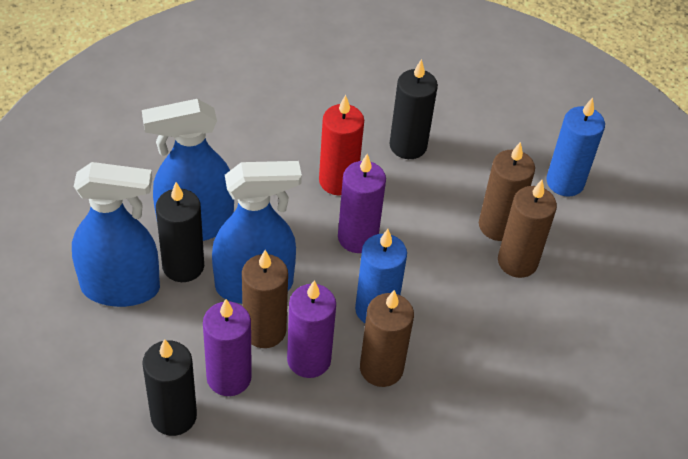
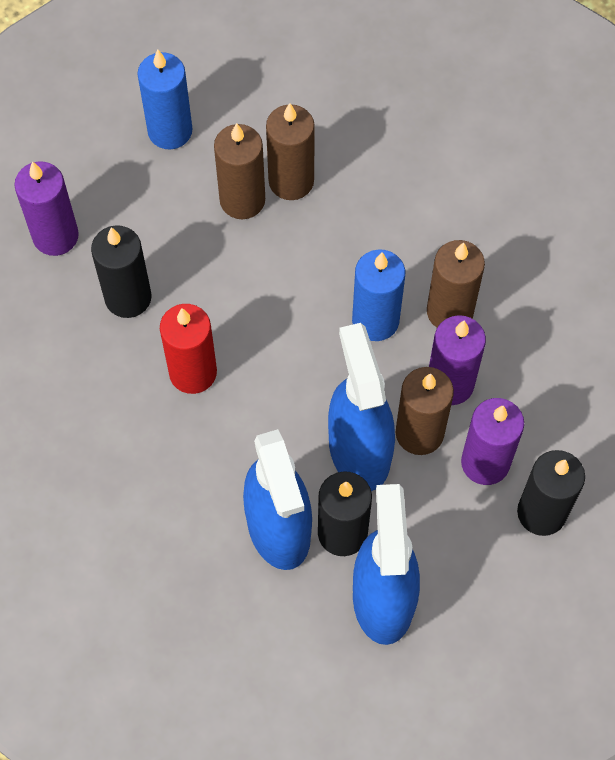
camera: 90 degrees left, 15 degrees up
purple candle [338,154,386,253] -> purple candle moved to [14,161,79,256]

